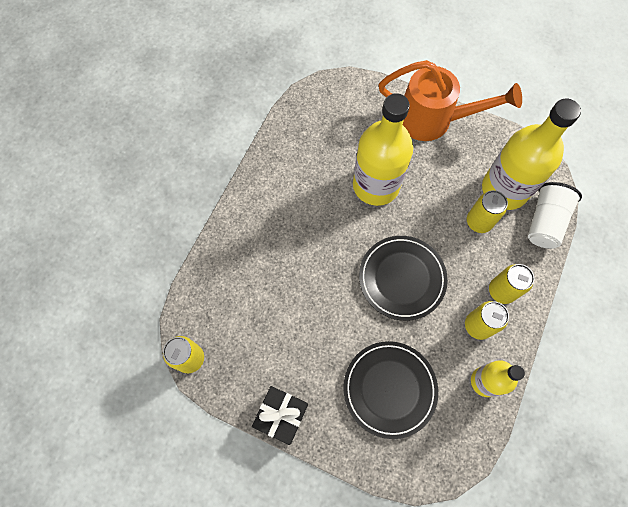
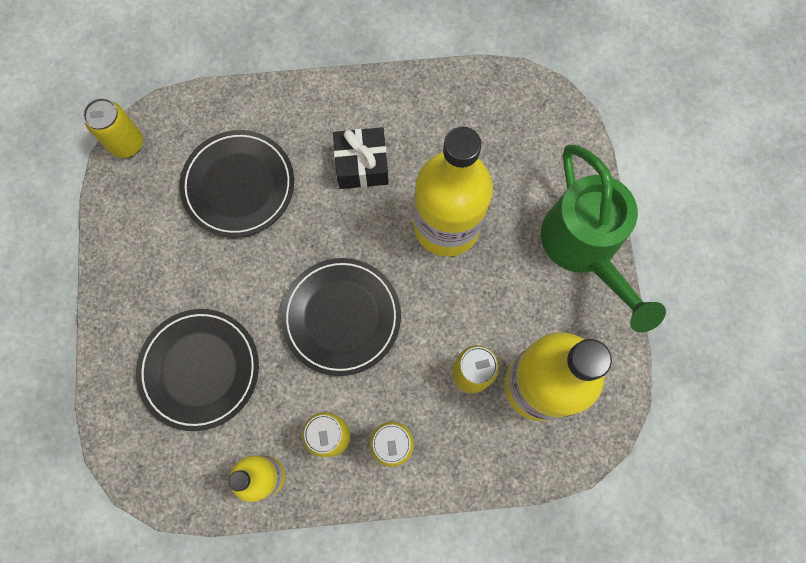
camera: 60 degrees right, 5 degrees up
black gift [252,386,308,445] -> black gift moved to [333,127,389,189]
orange watering can [379,60,522,141] -> green watering can [541,145,666,333]
white cup [528,182,582,249] -> none
none -> black plate [179,130,294,238]

